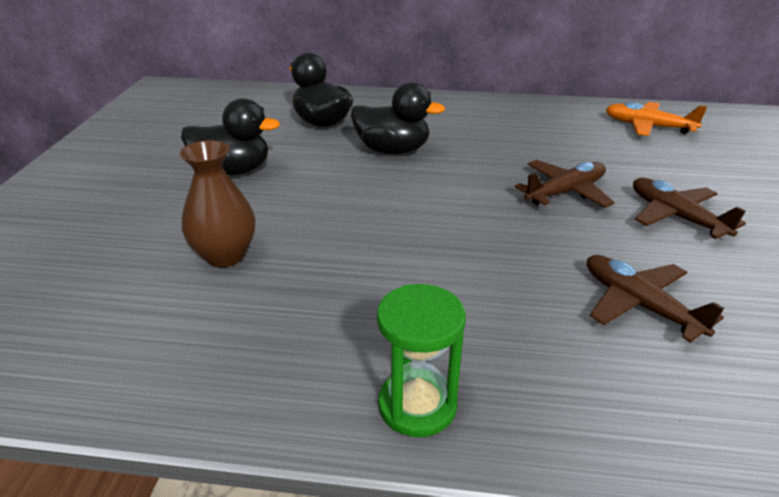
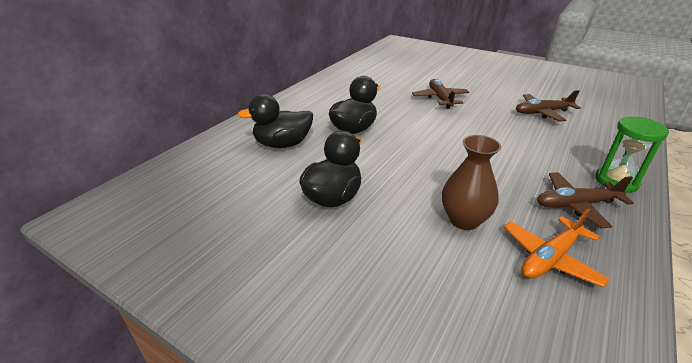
camera: 65 degrees left, 0 degrees up
orange plane [606,102,707,136] -> orange plane moved to [504,208,610,287]
brown plane [633,178,746,239] -> brown plane moved to [537,172,634,229]

